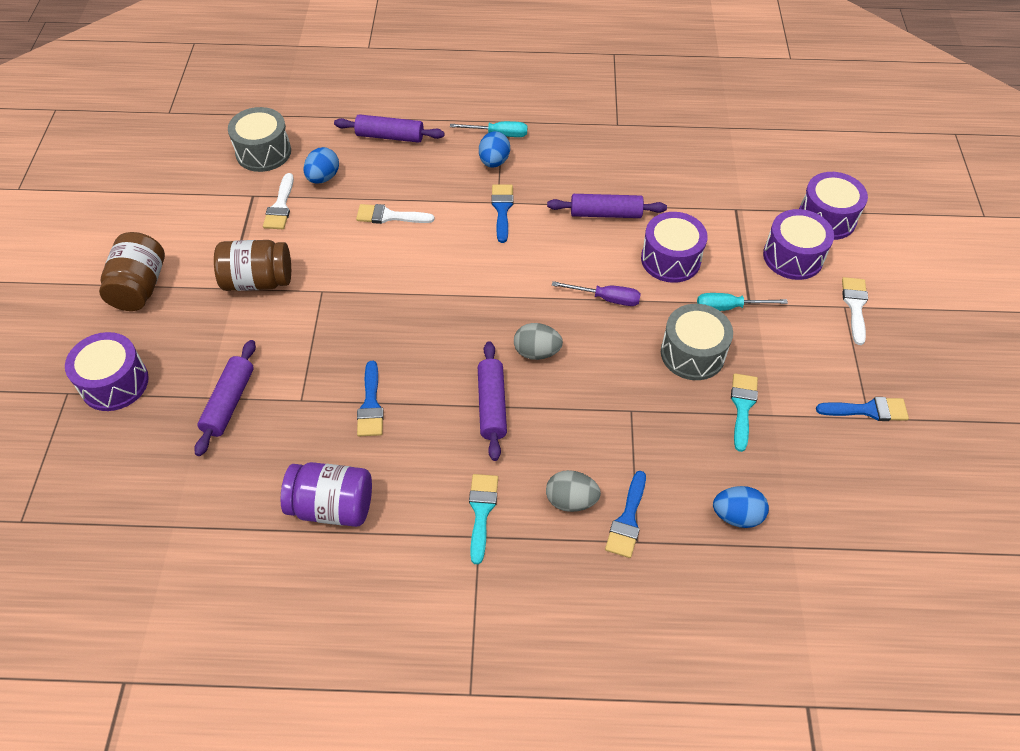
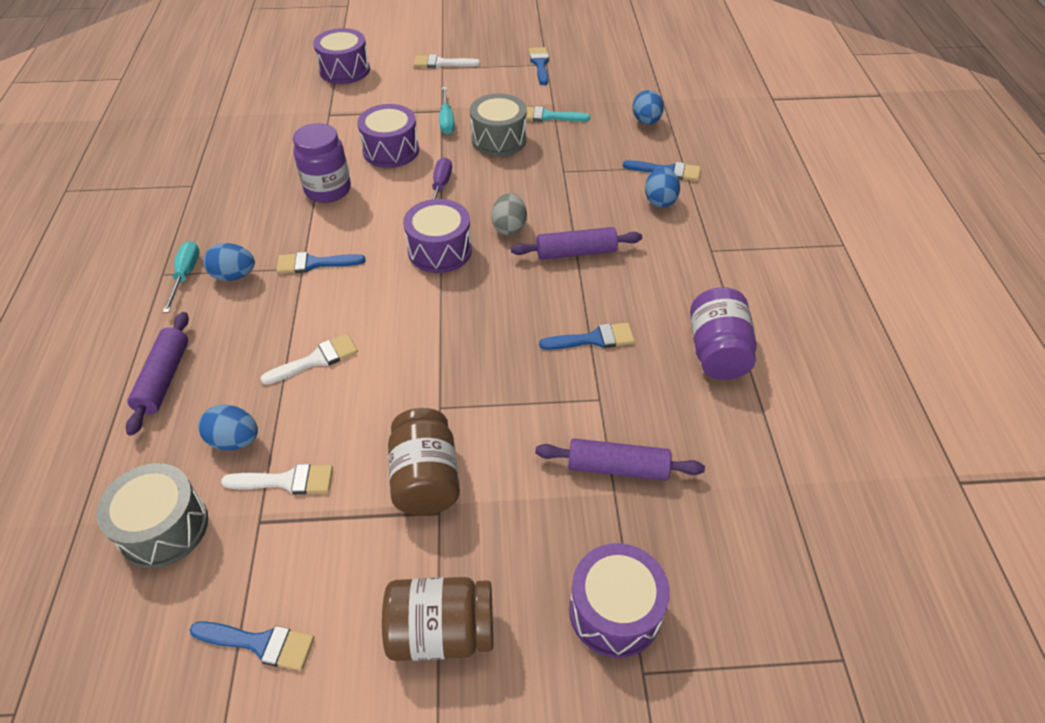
camera: 95 degrees left, 5 degrees down
white brush [356,204,435,224] -> white brush turned 120 degrees counterclockwise [260,334,358,385]
turquoise brush [469,474,498,564] -> none
grey egg [546,470,601,512] -> blue egg [645,167,680,208]
purple rolling pin [547,194,667,218] -> purple jar [293,123,351,203]
purple drum [763,209,834,280] -> purple drum moved to [403,199,472,273]
none -> blue brush [190,621,315,671]

